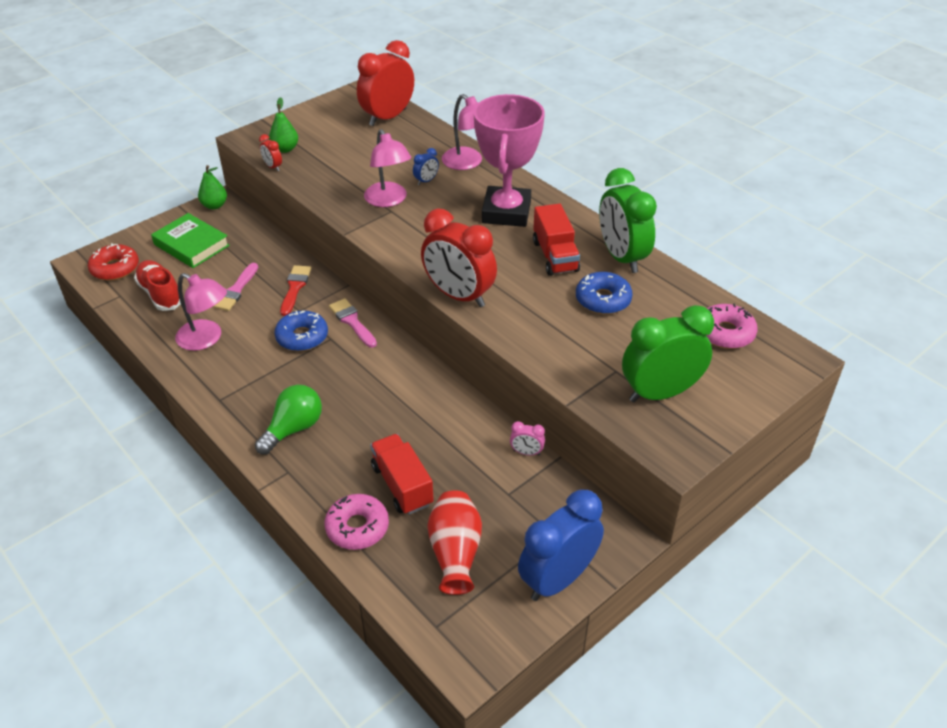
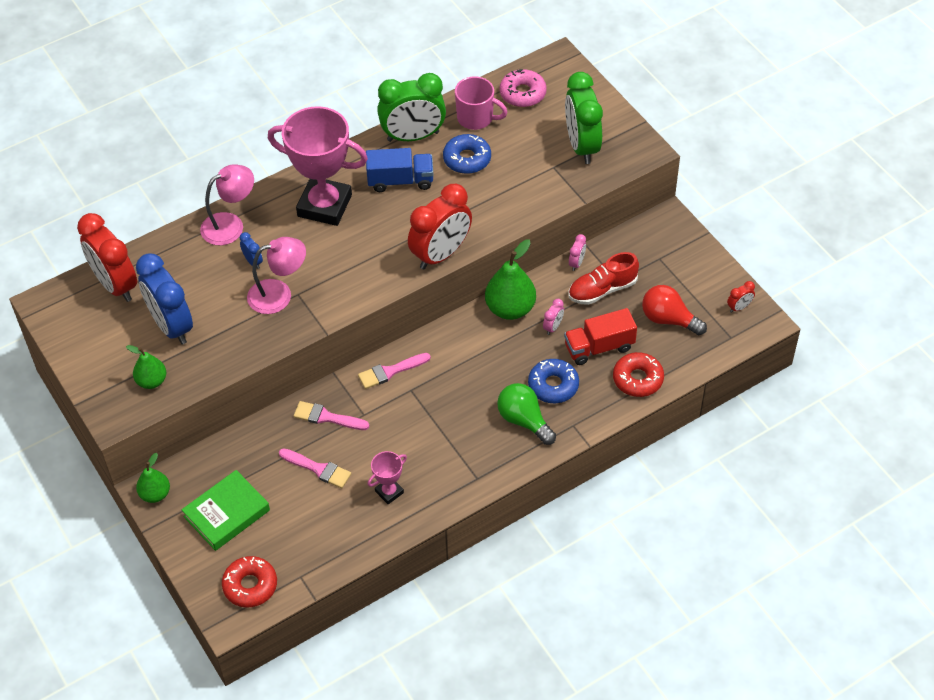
camera: 80 degrees left, 10 degrees up
red shoe [134,260,181,311] -> red shoe moved to [568,252,639,305]
pink lamp [175,273,227,351] -> pink trophy [368,451,407,504]
red clock [259,134,282,171] -> red clock moved to [727,281,755,313]
blue donut [274,310,328,351] -> blue donut moved to [528,359,579,403]
red brush [280,265,311,316] -> pink brush [294,401,369,430]
pink donut [325,494,389,550] -> red donut [613,352,664,397]
red vase [428,490,482,595] -> red light bulb [642,285,707,335]
blue clock [518,490,604,601] -> blue clock moved to [136,253,193,345]
red truck [533,204,580,276] -> blue truck [366,148,433,192]
none -> pink mug [455,76,508,130]
none -> green pear [485,240,536,320]
none -> pink clock [543,299,564,335]

